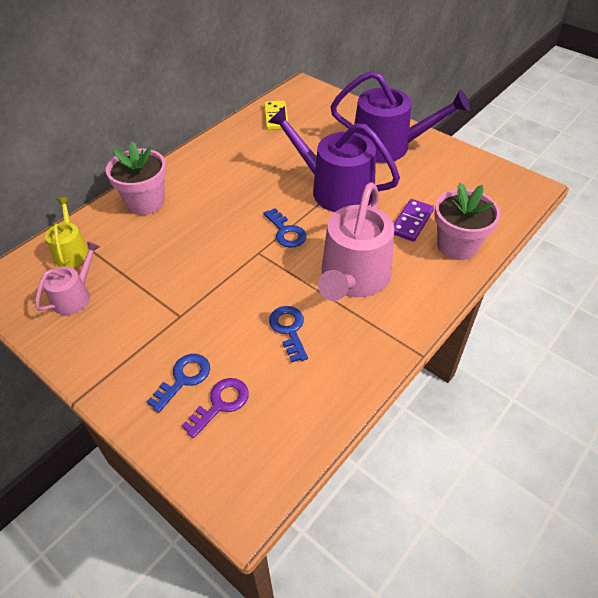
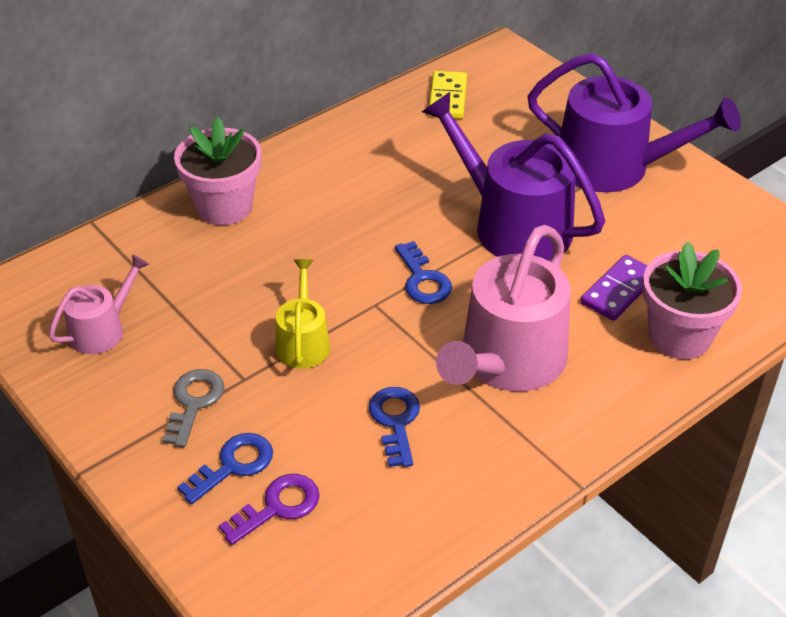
camera: 10 degrees right, 5 degrees down
yellow watering can [45,197,89,267] -> yellow watering can moved to [276,259,330,369]
none -> grey key [162,369,224,448]

